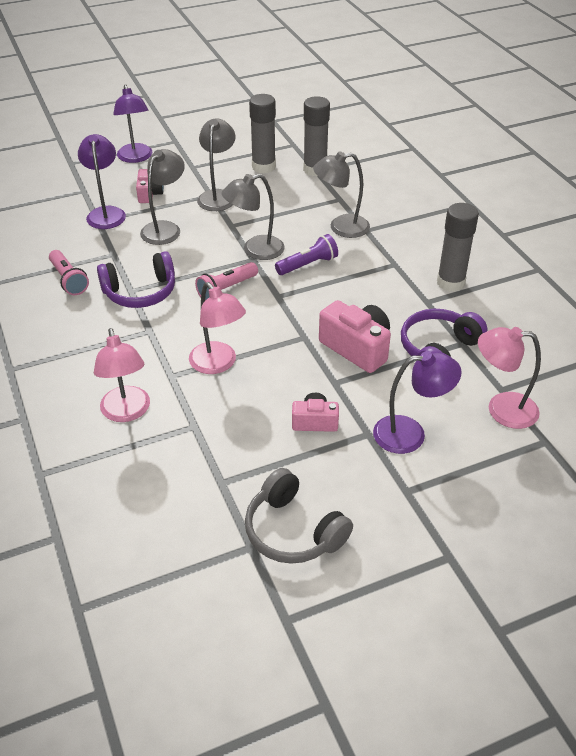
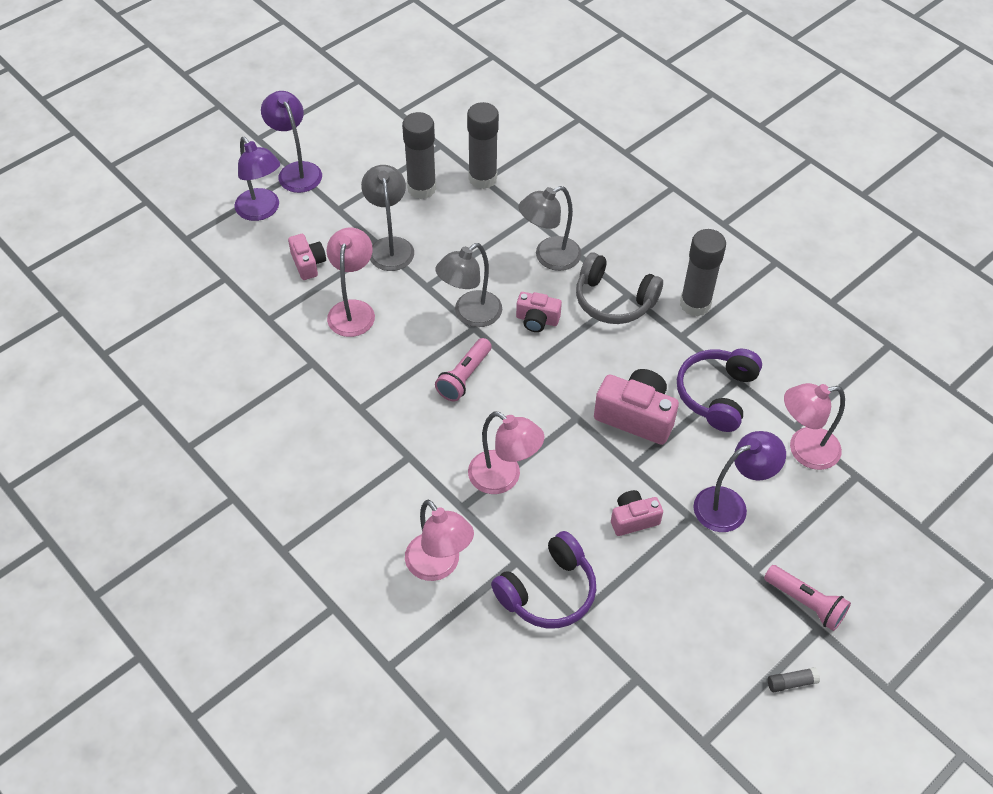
camera: 20 degrees left, 10 degrees up
pink flashlight [49,250,89,295] -> pink flashlight moved to [764,565,851,631]
purple lamp [78,134,126,229] -> purple lamp moved to [261,91,322,193]
purple headphones [97,251,175,308] -> purple headphones moved to [491,531,596,628]
grey lamp [140,149,185,245] -> pink lamp [327,228,375,337]
grey headphones [245,468,353,564] -> grey headphones moved to [576,252,663,324]
purple flashlight [275,234,338,275] -> pink camera [516,292,562,332]
none -> grey glue stick [768,667,820,692]

